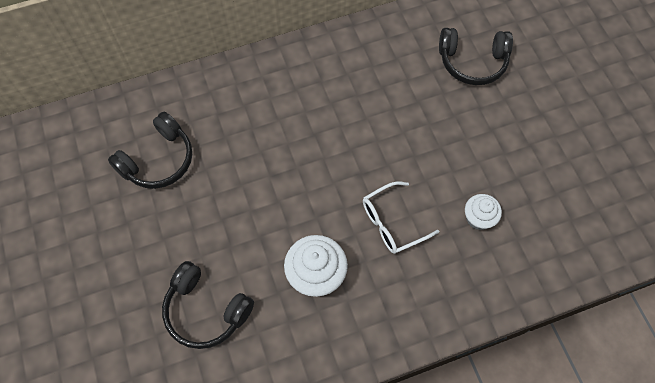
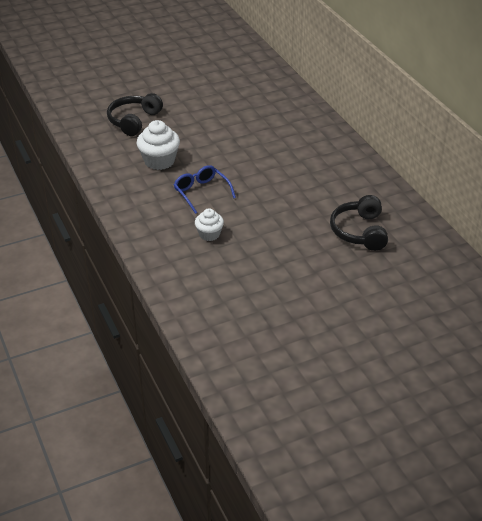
camera: 85 degrees right, 25 degrees down
black headphones [108,112,192,189] -> none
white glasses [363,181,439,254] -> blue glasses [174,165,236,214]

